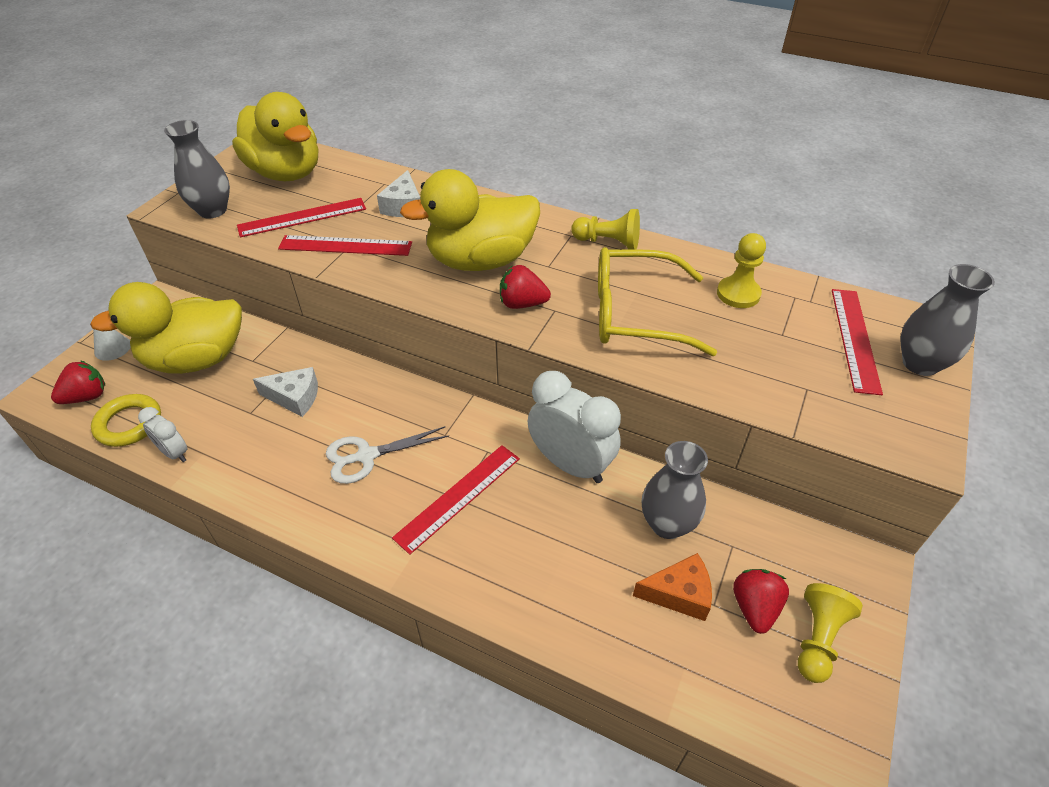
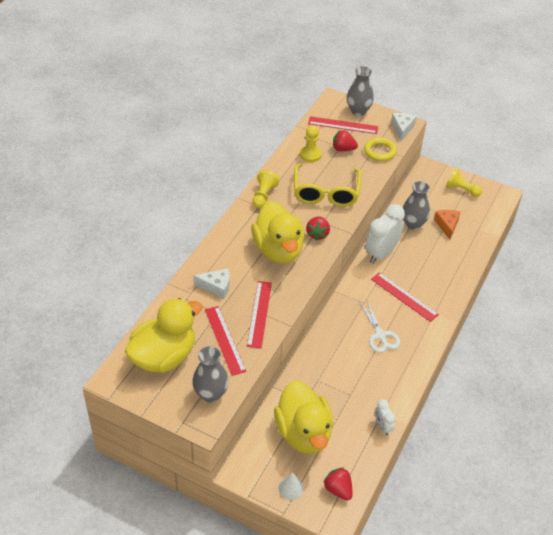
camera: 90 degrees left, 0 degrees up
yellow ring [91,394,161,447] -> yellow ring moved to [364,137,397,162]
white clock [138,407,187,462] -> white clock turned 120 degrees clockwise [375,399,396,436]
white cheese [253,367,318,417] -> white cheese moved to [391,113,417,141]
red strawberry [733,569,789,634] -> red strawberry moved to [333,130,358,151]

